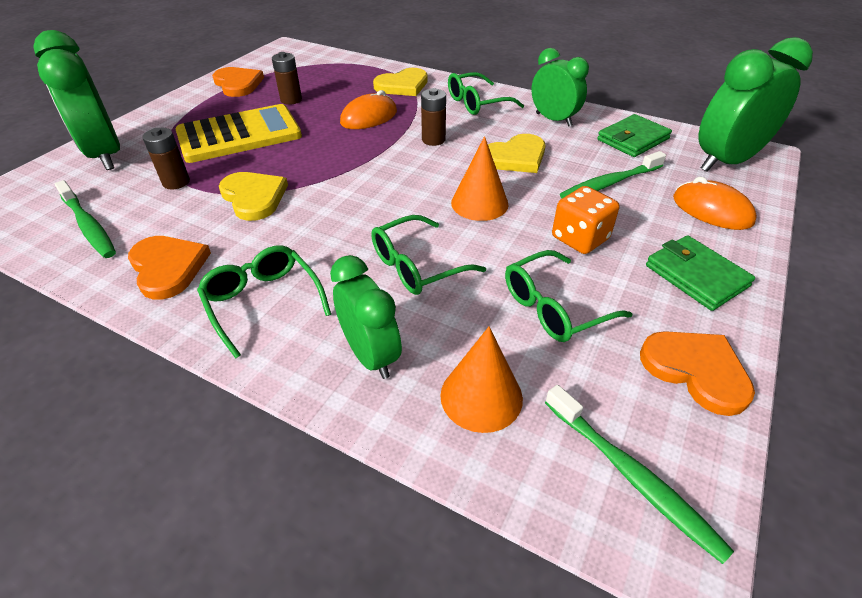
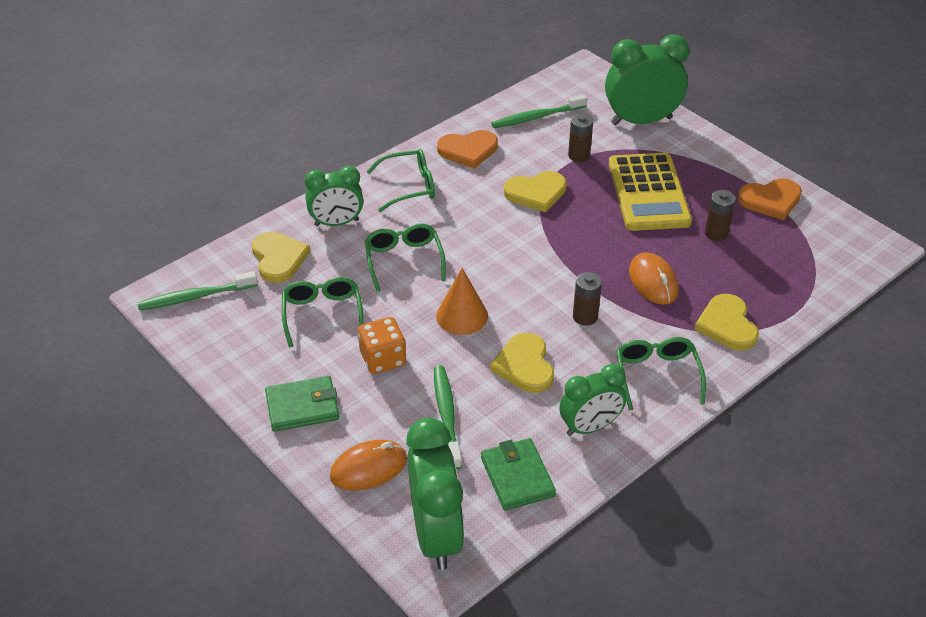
camera: 110 degrees right, 0 degrees up
orange cone [440,326,523,433] -> yellow heart [252,232,311,283]
orange heart [640,331,755,416] -> none

